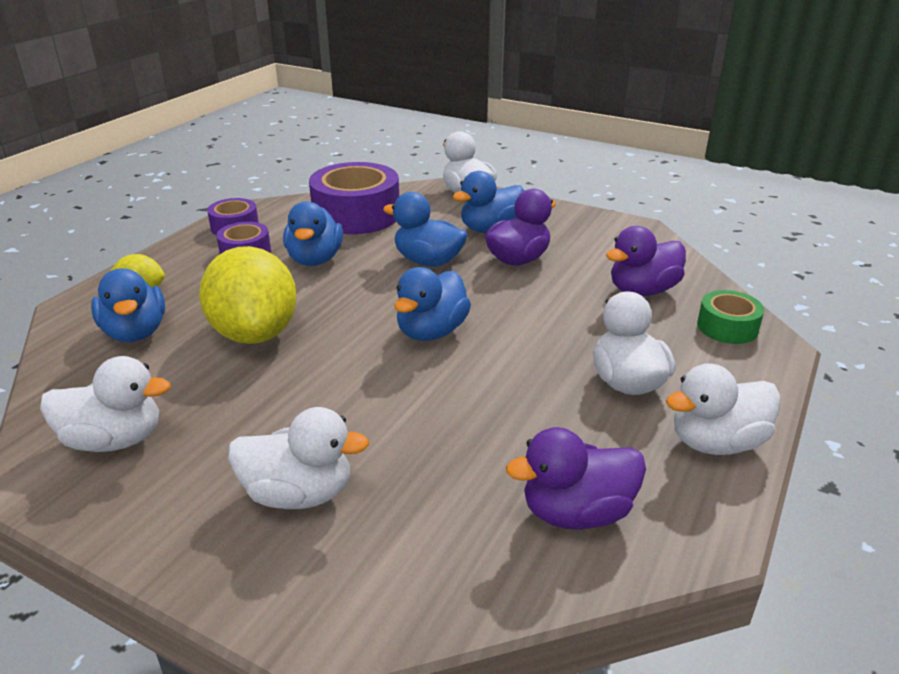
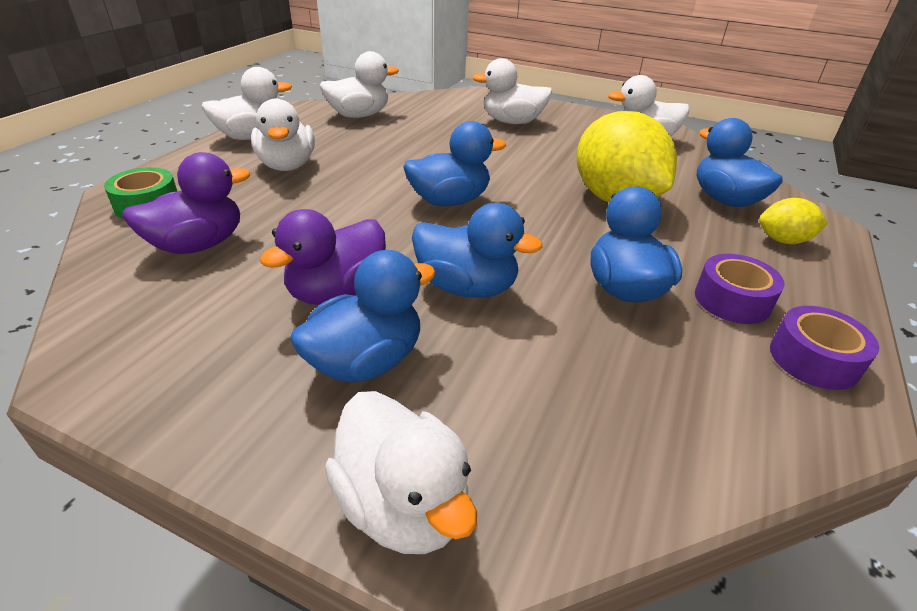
camera: 175 degrees right, 5 degrees up
purple tape [309,162,399,234] -> none
blue duck [394,267,471,341] -> blue duck turned 45 degrees clockwise [403,121,506,206]
purple duck [506,427,646,530] -> white duck [320,51,399,118]

